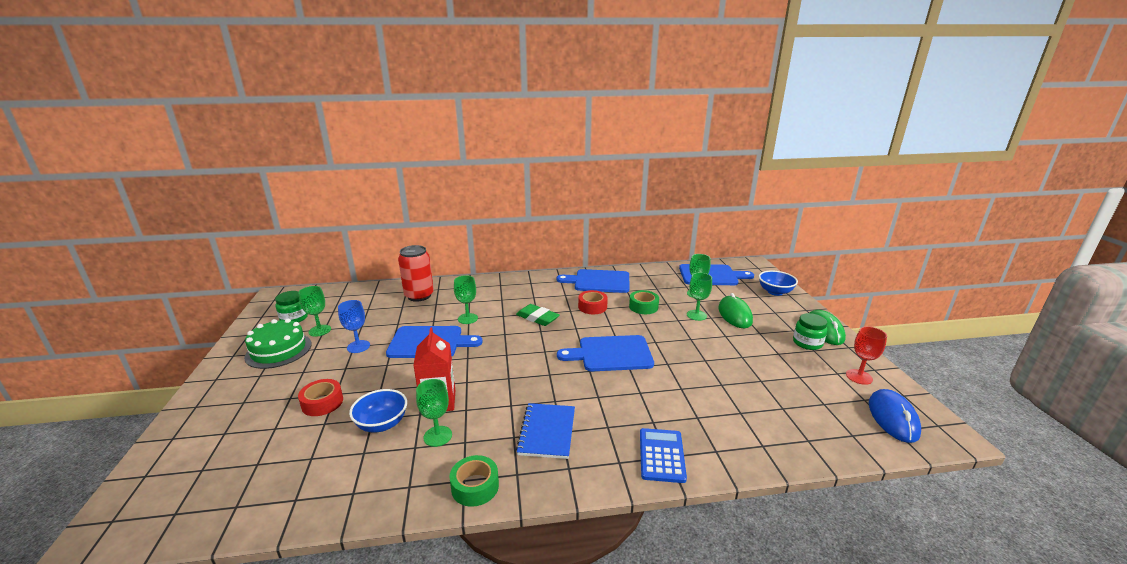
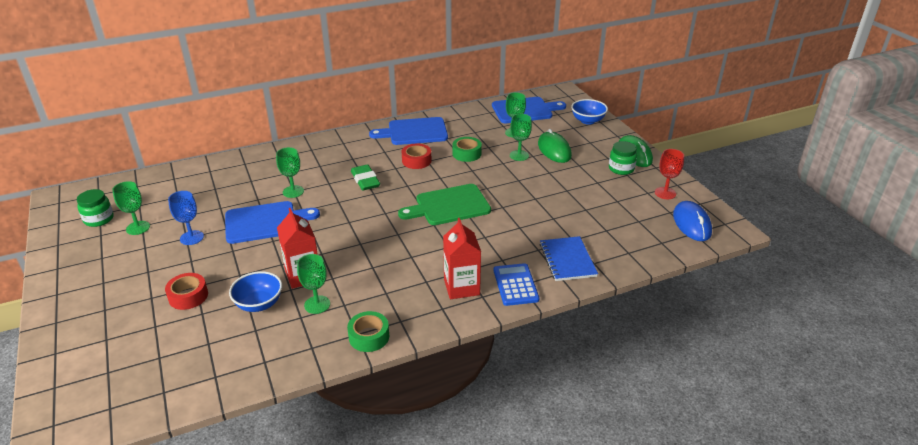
camera: 15 degrees left, 10 degrees up
green cake [244,319,312,369] -> none
red can [398,245,434,302] -> none
green eraser [516,304,559,326] -> green eraser turned 45 degrees clockwise [351,164,380,190]
blue notebook [516,403,575,459] -> blue notebook moved to [540,236,598,281]
blue cutting board [557,335,654,371] -> green cutting board [398,184,491,225]
none -> red carton [443,218,481,299]

